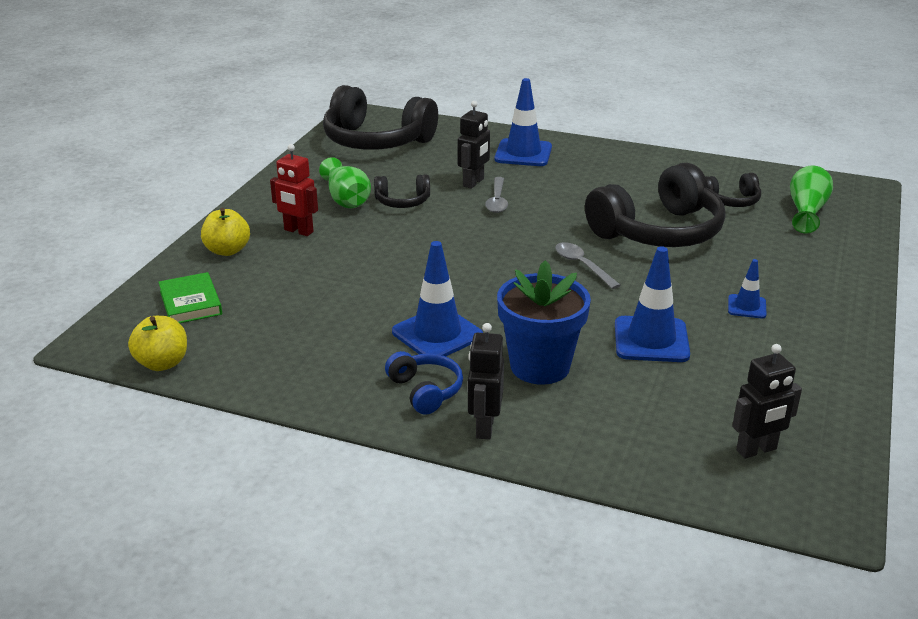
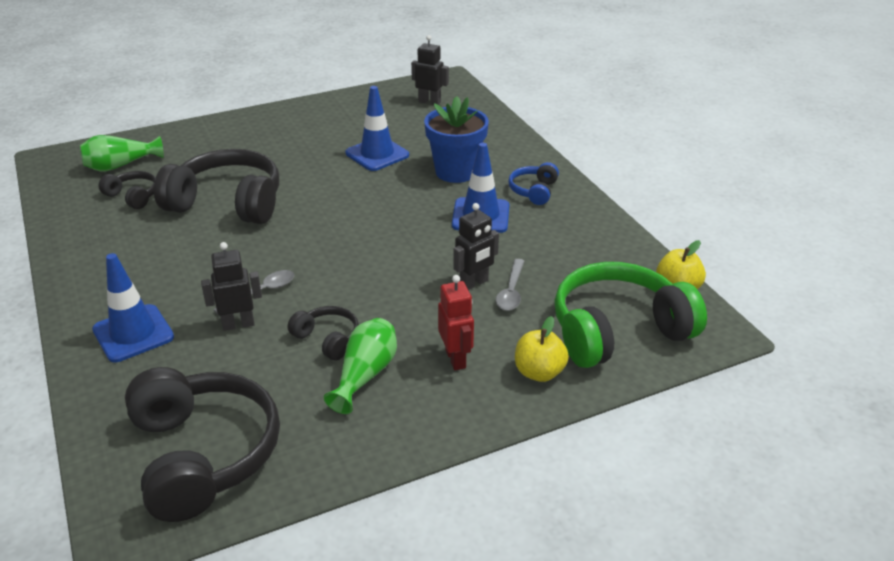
camera: 135 degrees left, 5 degrees up
green book [158,272,222,323] -> green headphones [554,262,707,368]
black robot [468,323,504,439] -> black robot moved to [453,203,499,290]
grey spoon [555,242,621,289] -> grey spoon moved to [496,259,524,311]
blue traffic cone [728,259,767,319] -> none

